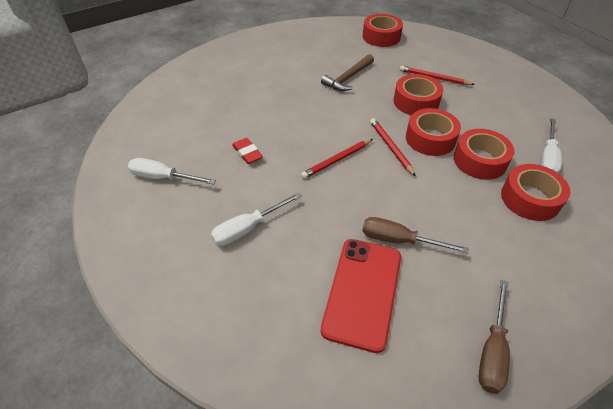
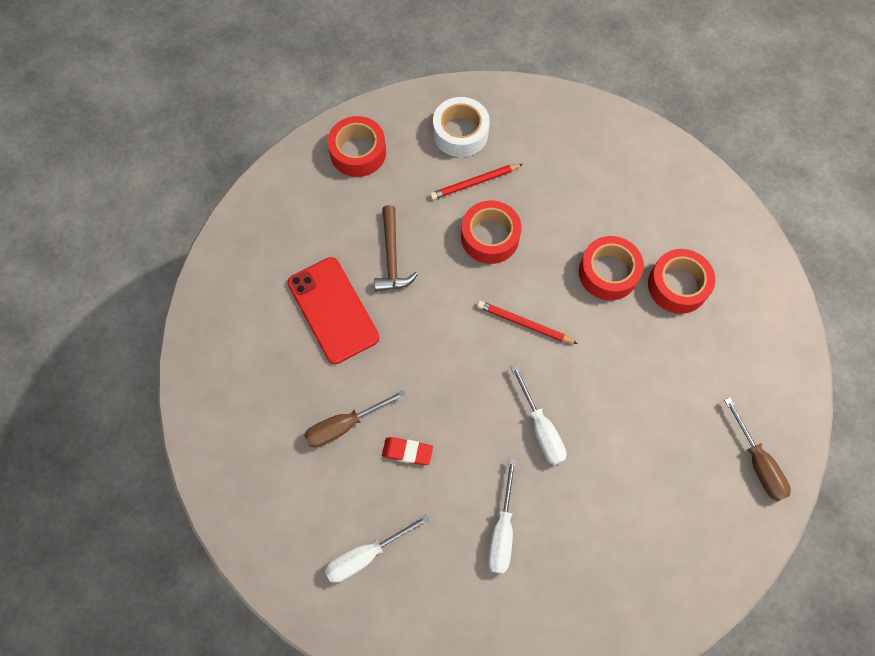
camera: 45 degrees left, 20 degrees up
red pencil [301,139,373,179] -> none
red phone [321,239,401,353] -> red phone moved to [287,257,379,364]
brown screwdriver [362,217,469,254] -> brown screwdriver moved to [304,390,406,448]
red tape [406,108,461,156] -> none
white screwdriver [540,118,562,173] -> white screwdriver moved to [510,365,566,465]
none -> white tape [433,97,490,157]

